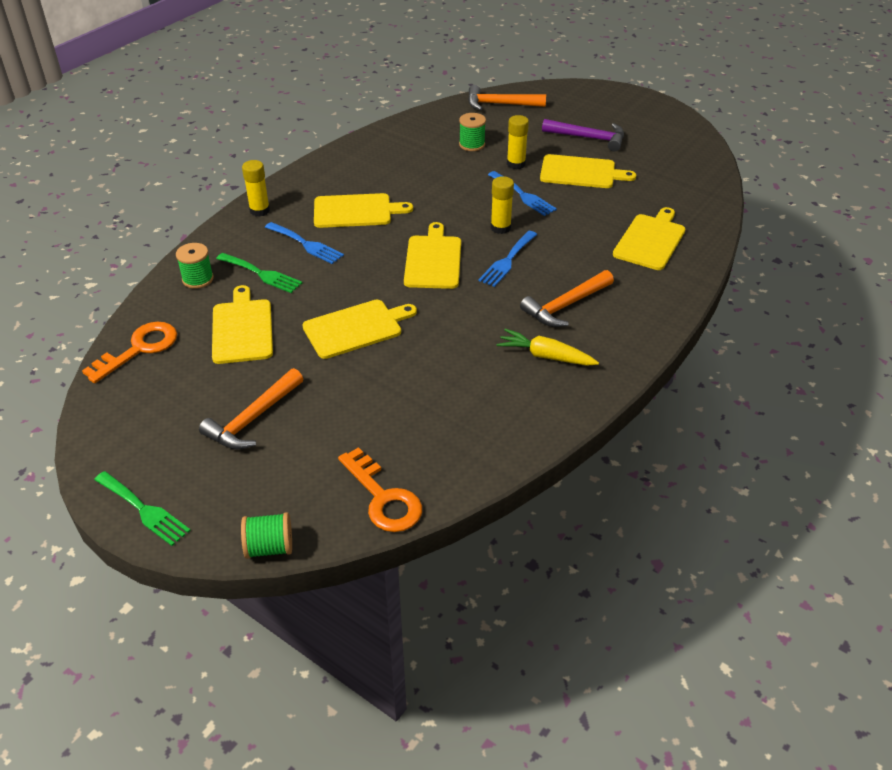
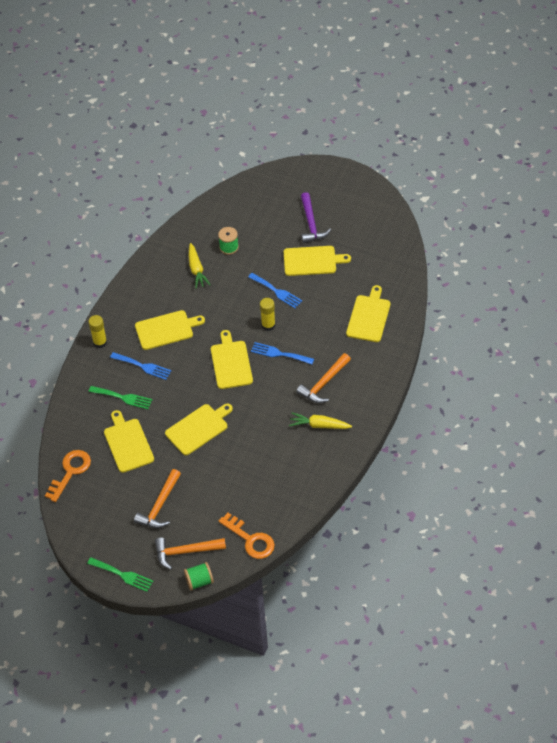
camera: 10 degrees left, 10 degrees up
green spool [176,243,214,289] -> none
orange hammer [468,85,546,110] -> orange hammer moved to [155,538,226,570]
blue fork [478,231,537,287] -> blue fork turned 90 degrees clockwise [251,342,314,364]
yellow glue stick [507,115,529,169] -> none
purple hammer [542,119,624,152] -> purple hammer turned 75 degrees clockwise [301,192,331,243]
none -> yellow carrot [189,243,211,289]

